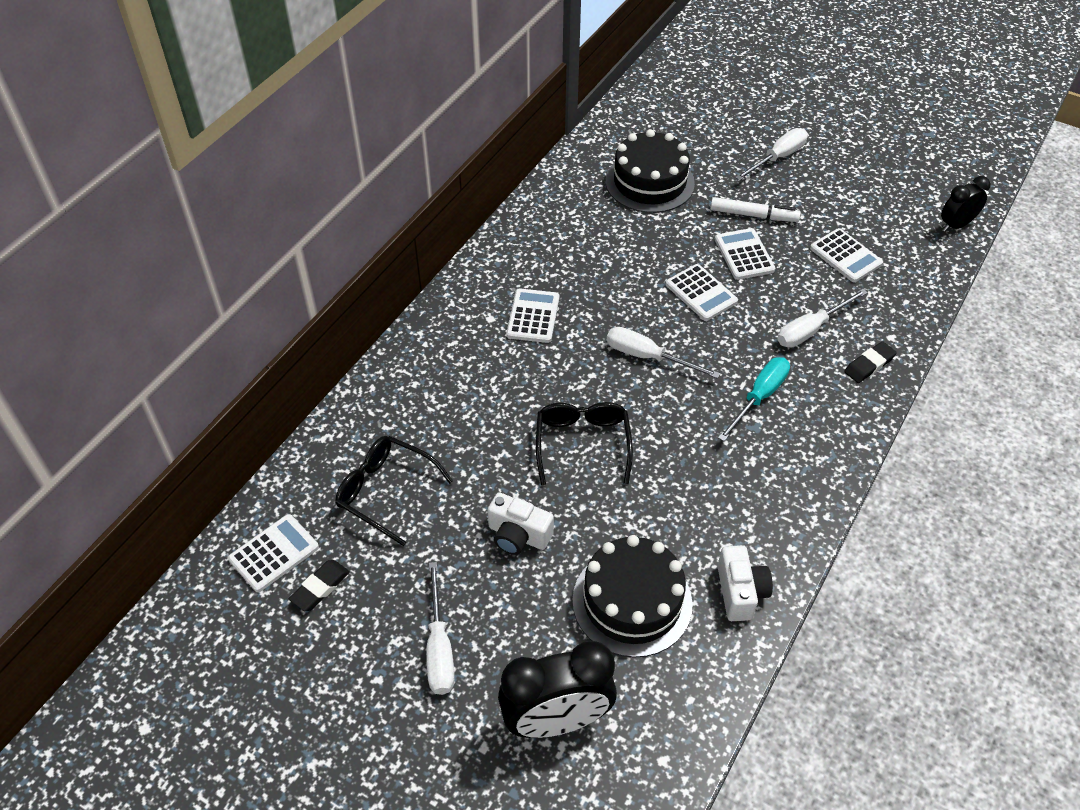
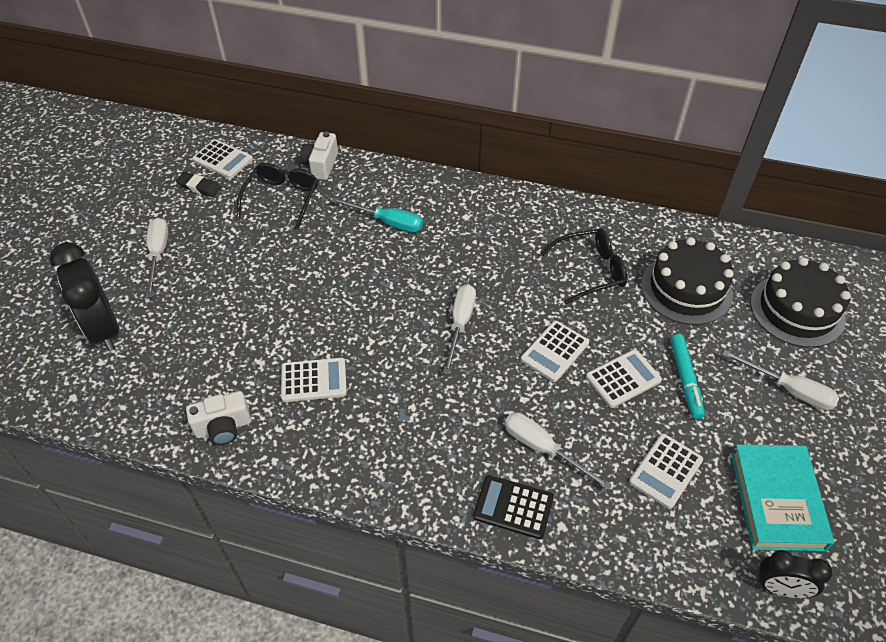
camera: 75 degrees right, 0 degrees up
white screwdriver [426,562,455,695] -> white screwdriver turned 105 degrees clockwise [146,218,168,297]
white camera [488,492,554,555] -> white camera moved to [300,132,338,180]
white calculator [506,288,560,343] -> white calculator moved to [281,358,347,402]
black glasses [536,402,633,485] -> black glasses moved to [540,228,627,305]
black cake [572,535,693,658] -> black cake moved to [750,257,851,348]
white marker [710,197,801,222] -> turquoise marker [670,334,705,419]
turquoise screwdriver [718,357,790,441] -> turquoise screwdriver moved to [332,197,423,232]
black eraser [844,341,897,383] -> black calculator [473,475,554,539]
black clock [941,176,990,232] -> black clock turned 150 degrees clockwise [757,550,832,598]
none -> turquoise book [731,444,834,551]

